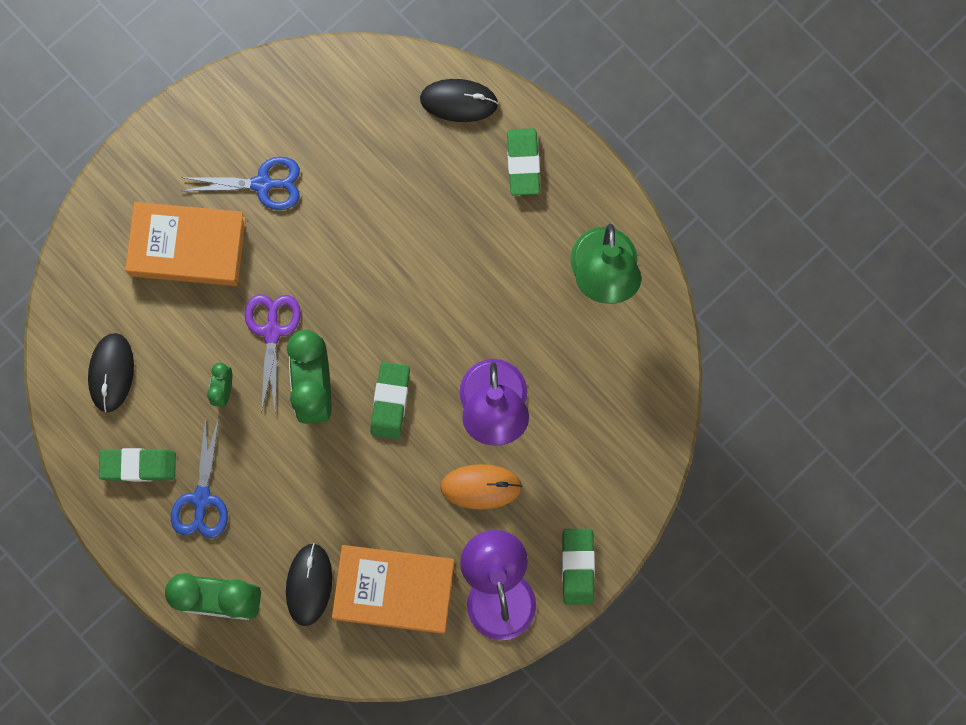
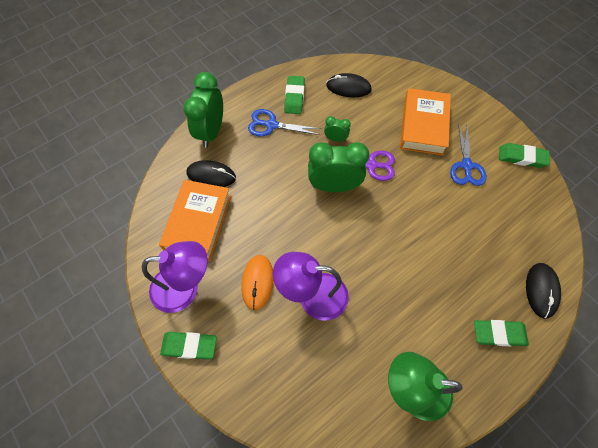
camera: 95 degrees right, 15 degrees down
green eraser [370,362,410,439] -> green eraser moved to [499,143,550,168]

